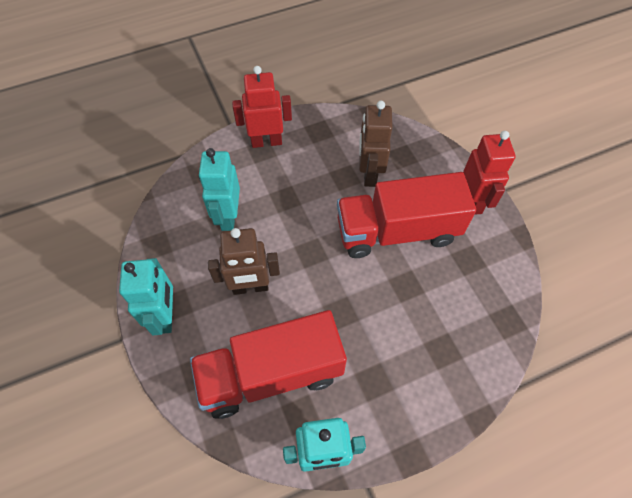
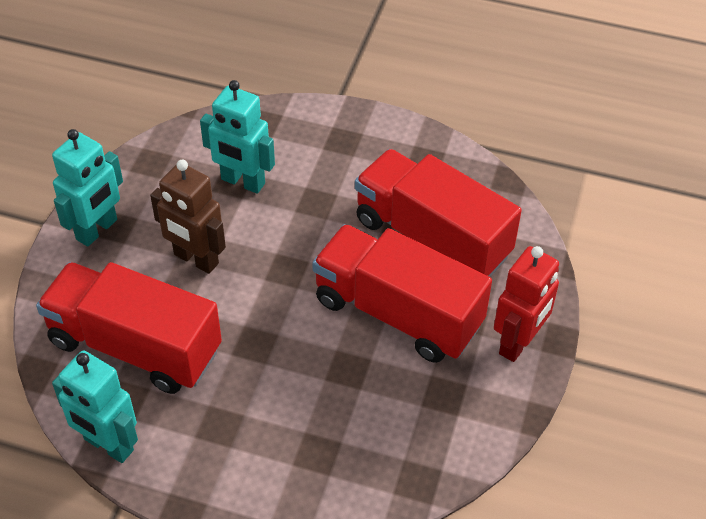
camera: 40 degrees right, 10 degrees down
turquoise robot [199,148,240,231] -> turquoise robot turned 105 degrees counterclockwise [200,80,275,194]
red robot [232,66,292,148] -> none
brown robot [359,101,393,187] -> red truck [355,149,522,277]

